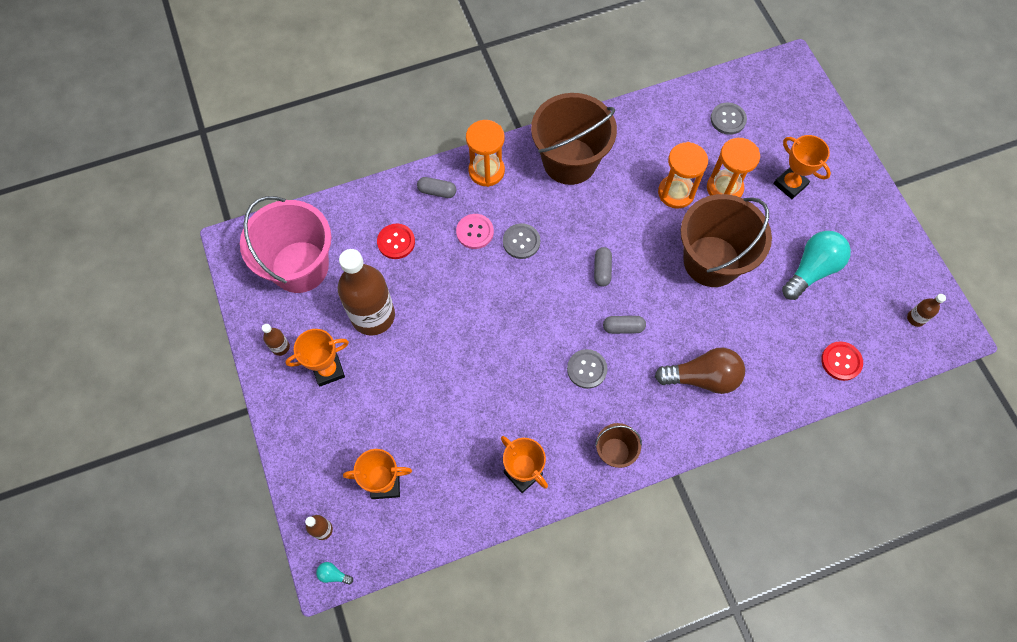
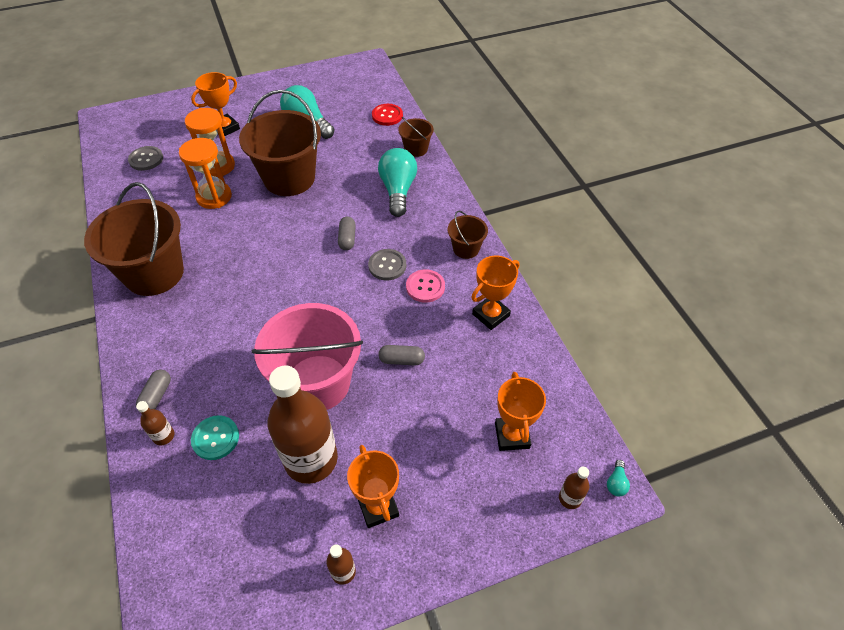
camera: 90 degrees left, 15 degrees down
pink bucket [240,196,331,293] -> pink bucket moved to [252,303,363,410]
red button [377,224,415,259] -> turquoise button [191,415,239,460]
pink button [456,214,494,249] -> pink button moved to [406,270,445,303]
orange hourglass [466,120,505,187] -> none
grey button [503,223,540,259] -> none
grey capsule [594,247,612,287] -> grey capsule moved to [378,345,425,366]
brown light bulb [655,348,745,394] -> turquoise light bulb [378,148,417,217]
brown bottle [907,294,946,327] -> brown bottle moved to [136,401,174,445]
none -> brown bucket [398,117,434,157]

